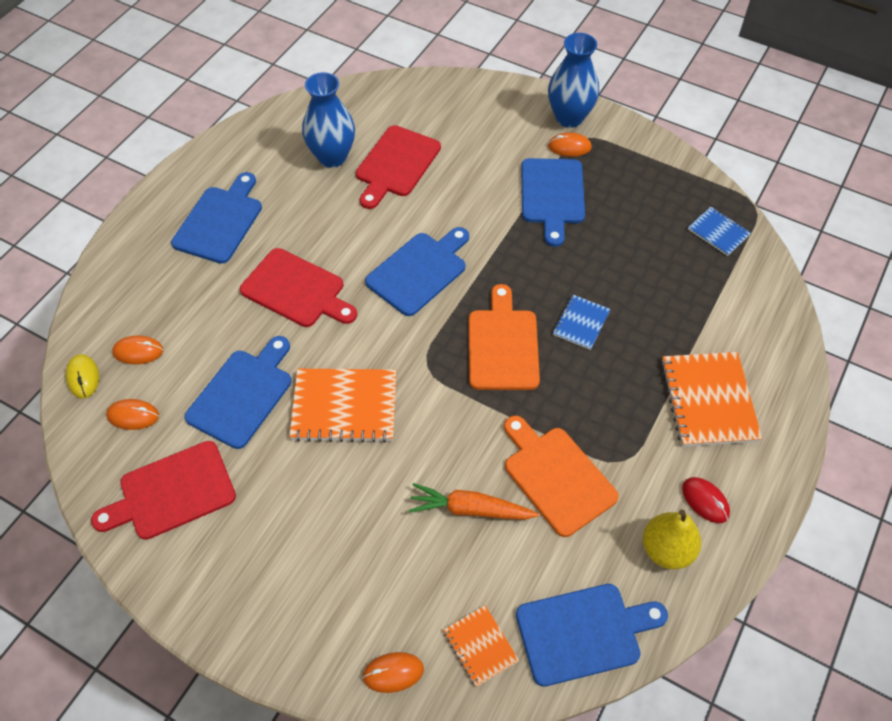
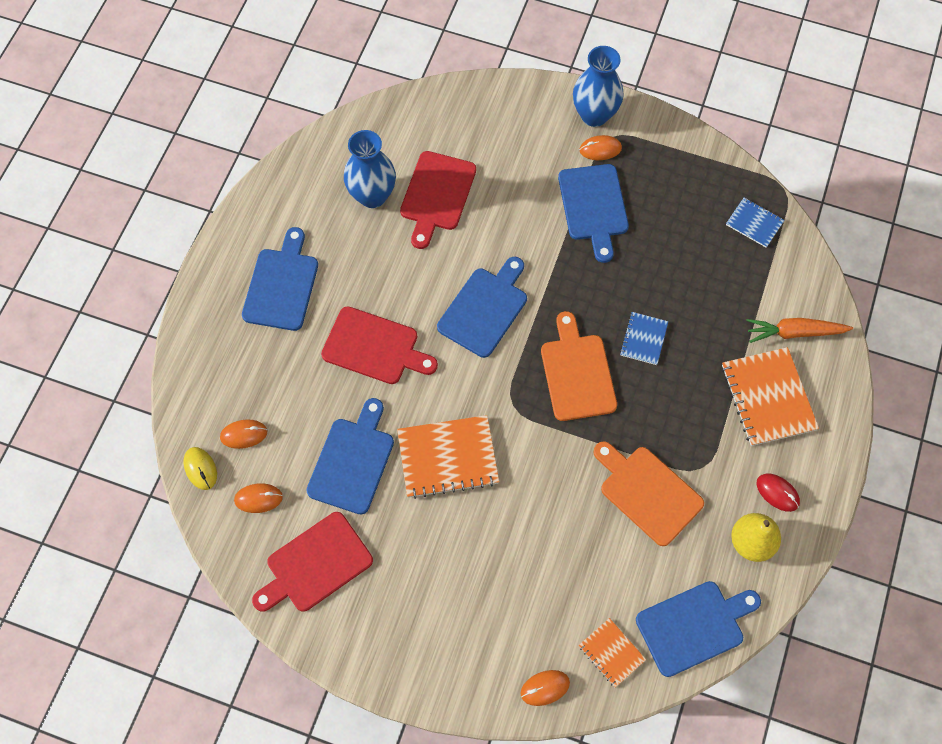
camera: 10 degrees left, 10 degrees up
orange carrot [408,483,539,520] -> orange carrot moved to [746,318,853,343]

